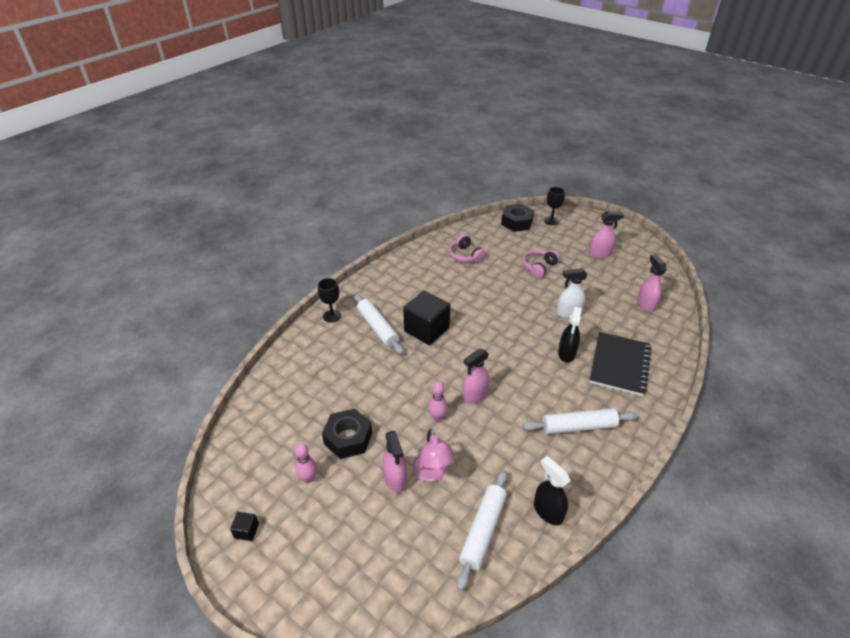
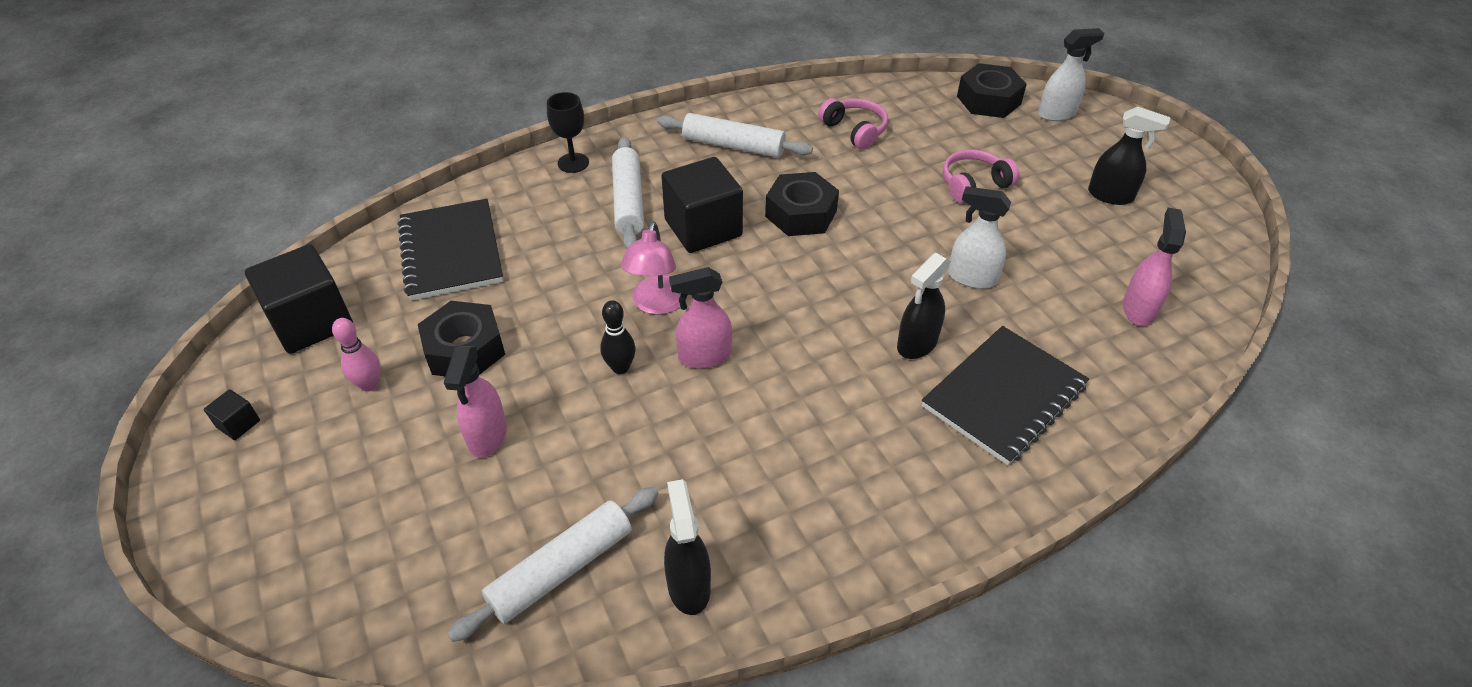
camera: 25 degrees right, 5 degrees up
pink lamp [413,429,455,482] -> pink lamp moved to [620,221,681,315]
pink bowling pin [428,382,448,421] -> black bowling pin [600,300,635,374]
pink headphones [449,234,486,263] -> pink headphones turned 150 degrees clockwise [818,98,888,150]
white rolling pin [523,408,638,434] -> white rolling pin moved to [657,113,813,158]
black goblet [544,187,565,225] -> white spray bottle [1038,28,1104,121]
pink spray bottle [589,211,624,259] -> black spray bottle [1088,106,1171,205]
none -> black cube [245,244,353,354]
none -> black notebook [398,199,503,301]
none -> black nut [765,172,839,236]

